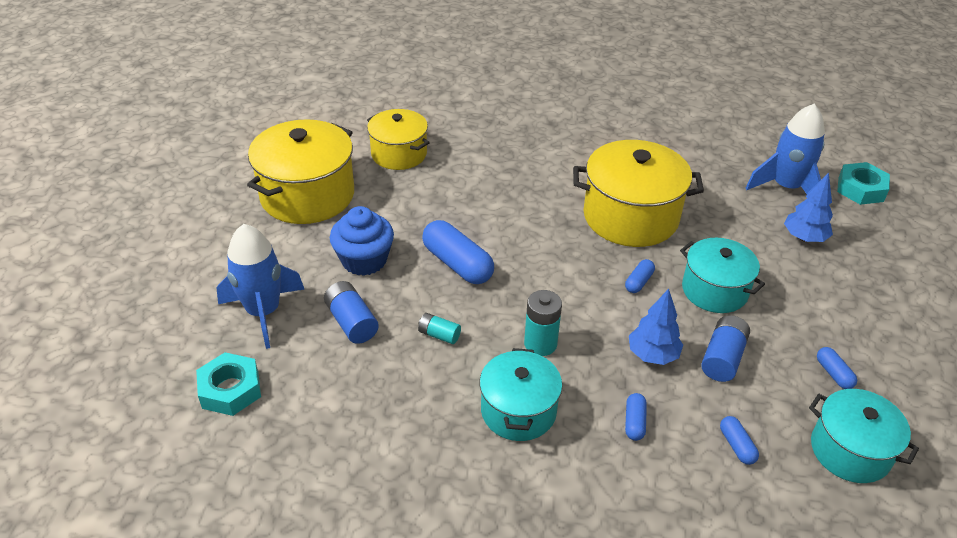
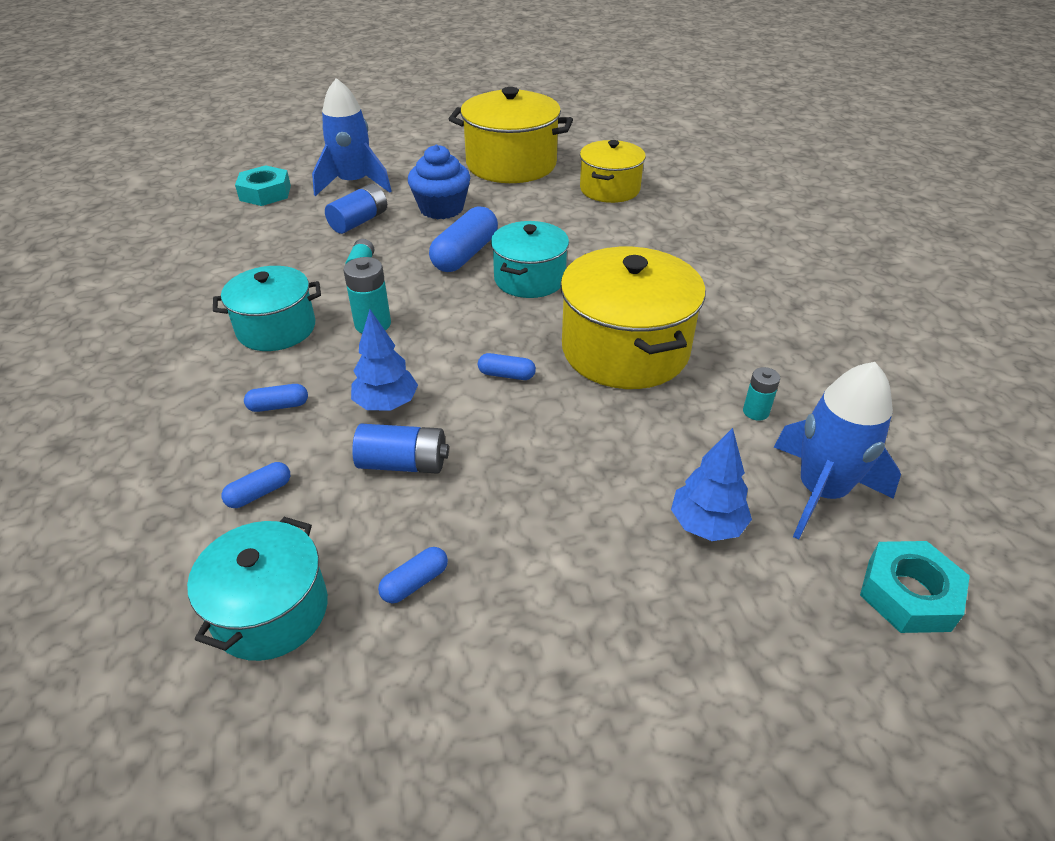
camera: 70 degrees right, 0 degrees up
turquoise pot [680,238,765,313] -> turquoise pot moved to [491,221,569,298]
none -> turquoise battery [743,367,780,421]

